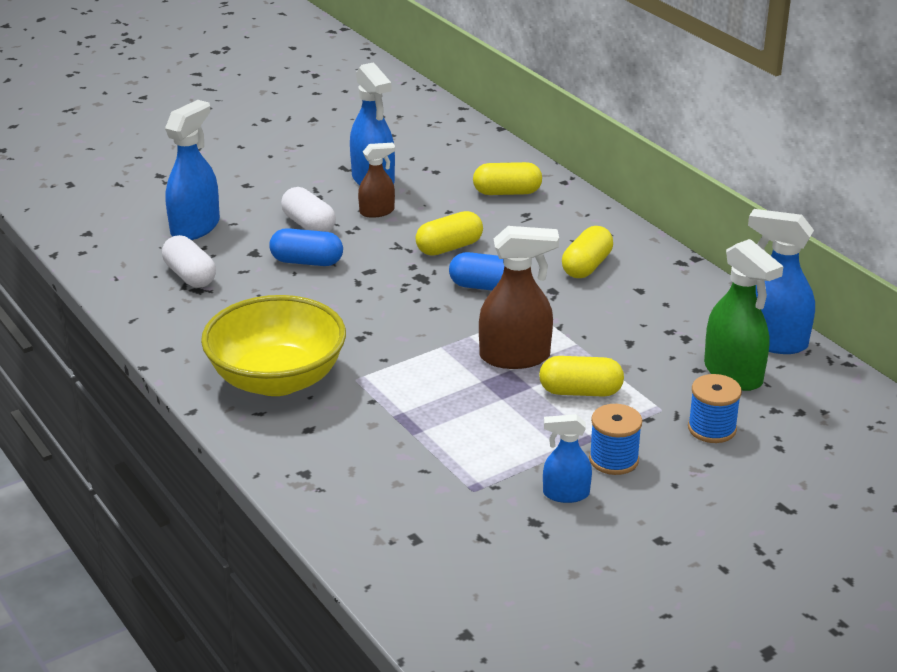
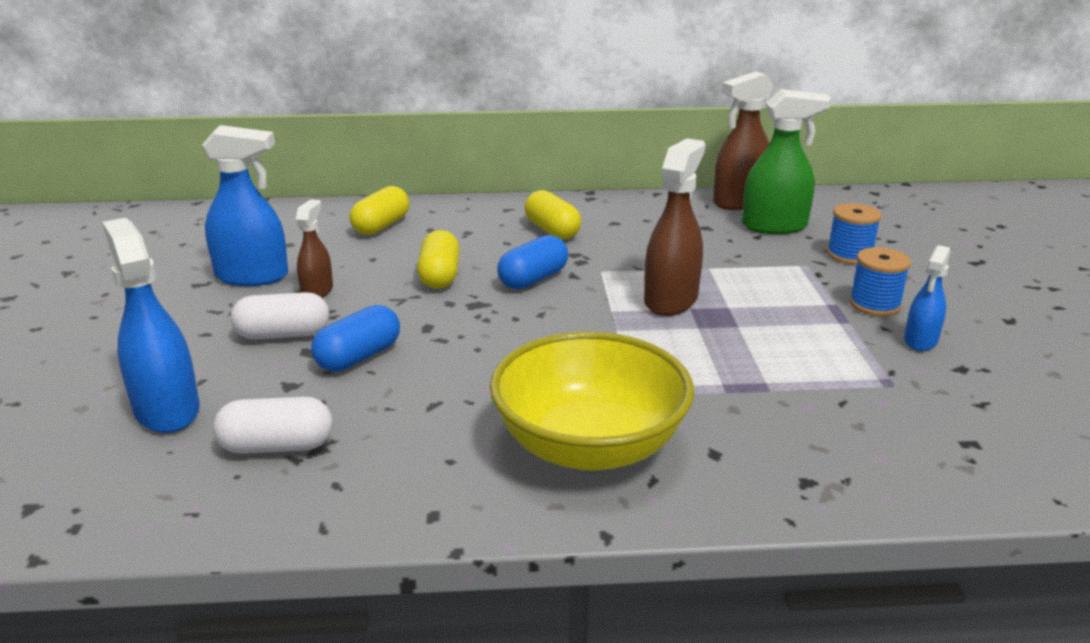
camera: 60 degrees left, 5 degrees down
yellow capsule [539,356,624,397] -> none
blue spray bottle [748,209,815,354] -> brown spray bottle [713,71,774,210]

